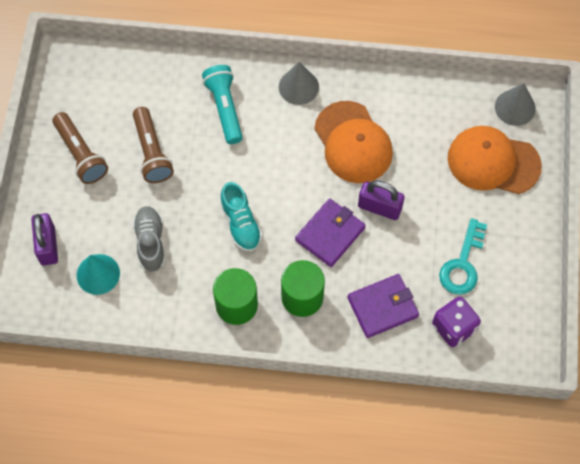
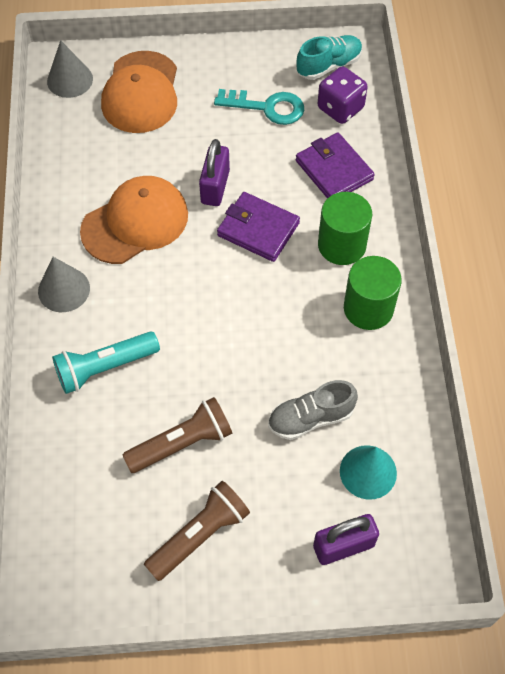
camera: 100 degrees left, 5 degrees down
turquoise shoe [220,182,262,252] -> turquoise shoe moved to [296,35,362,80]

